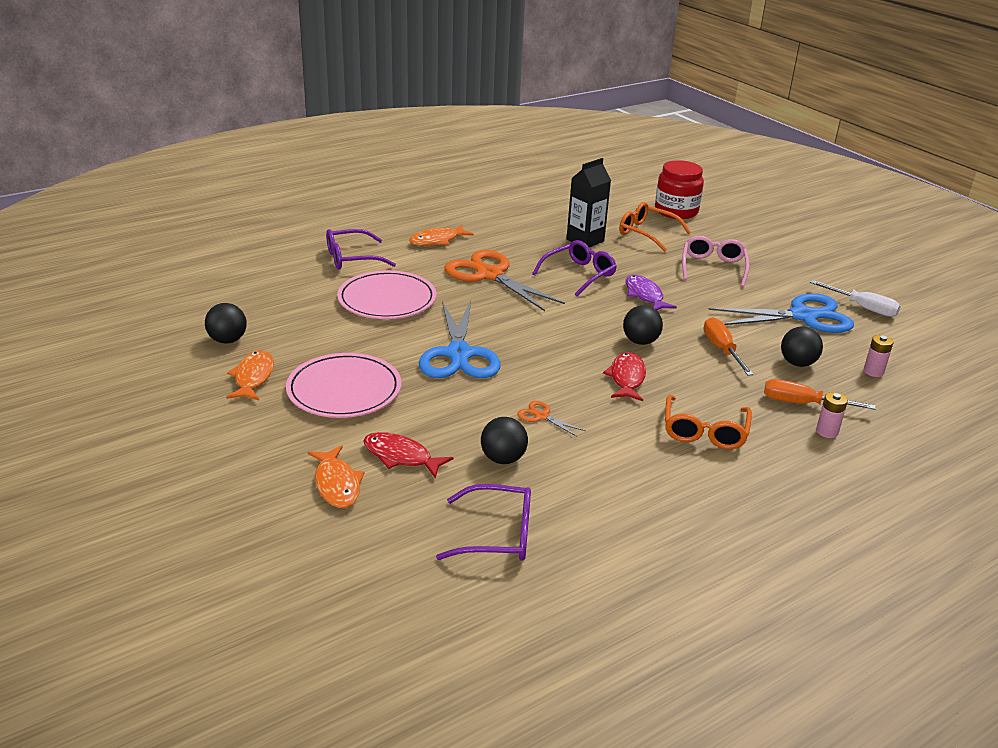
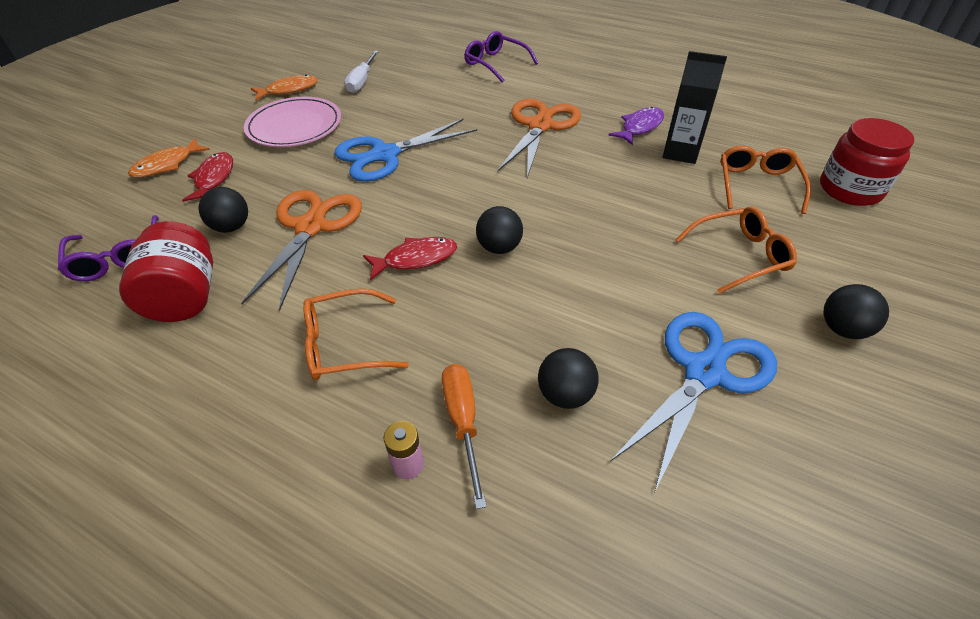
camera: 65 degrees right, 15 degrees up
black ball [205,303,247,344] -> black ball moved to [824,284,889,339]
pink plate [337,270,436,319] -> none
orange fish [409,225,474,246] -> none
orange scissors [517,401,586,437] -> orange scissors [241,190,362,311], size x2.37
purple glasses [532,240,617,296] -> none
purple fish [625,275,677,311] -> purple fish moved to [608,107,664,145]
pink glasses [682,236,749,287] -> orange glasses [675,207,797,294]
orange screwdriver [704,317,754,376] -> none
blue scissors [708,293,854,333] -> blue scissors turned 105 degrees counterclockwise [610,312,777,491]
white screwdriver [810,280,901,317] -> white screwdriver moved to [344,51,379,93]
pink battery [864,335,893,377] -> none
none -> red jar [119,221,213,322]

